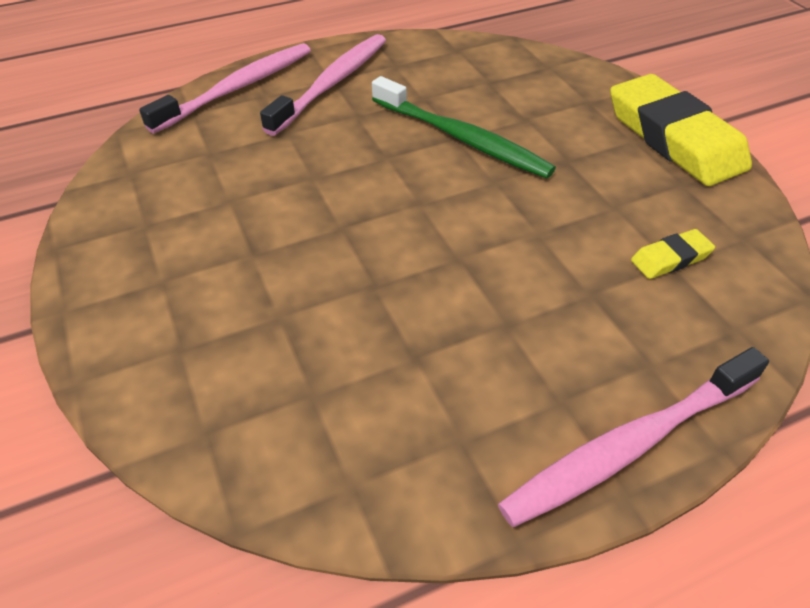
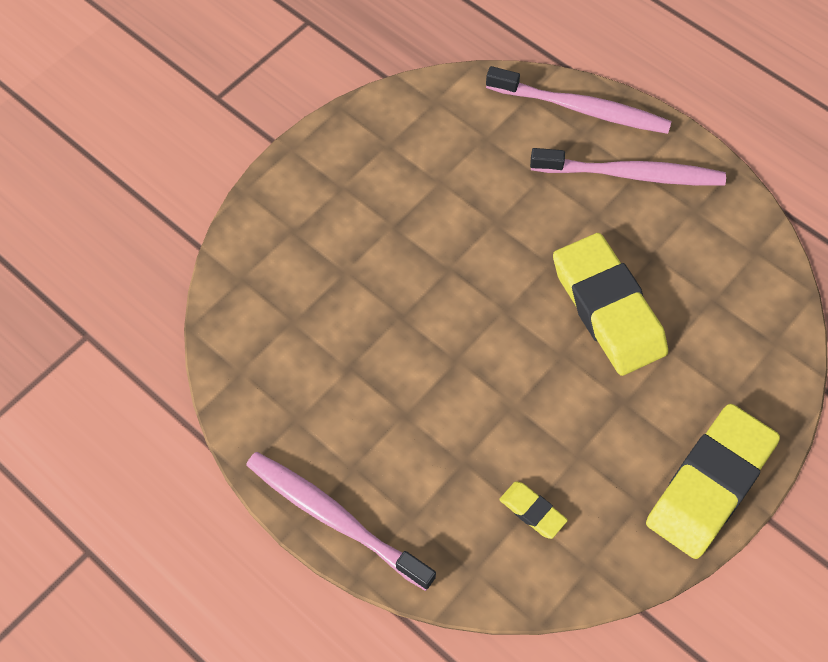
camera: 65 degrees right, 15 degrees up
green toothbrush [372,76,556,178] -> yellow eraser [553,233,668,376]

